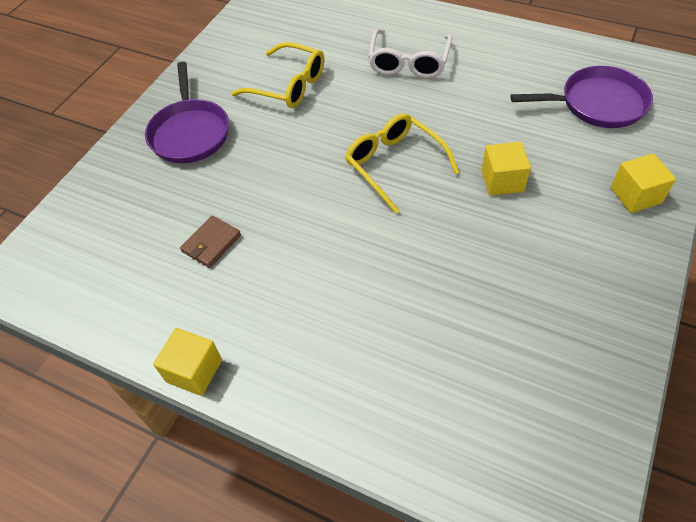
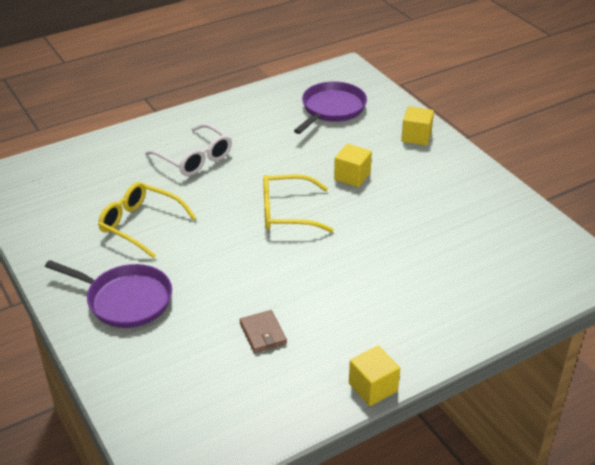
camera: 60 degrees left, 15 degrees down
yellow glasses [231,42,324,108] -> yellow glasses turned 120 degrees counterclockwise [98,182,196,258]

